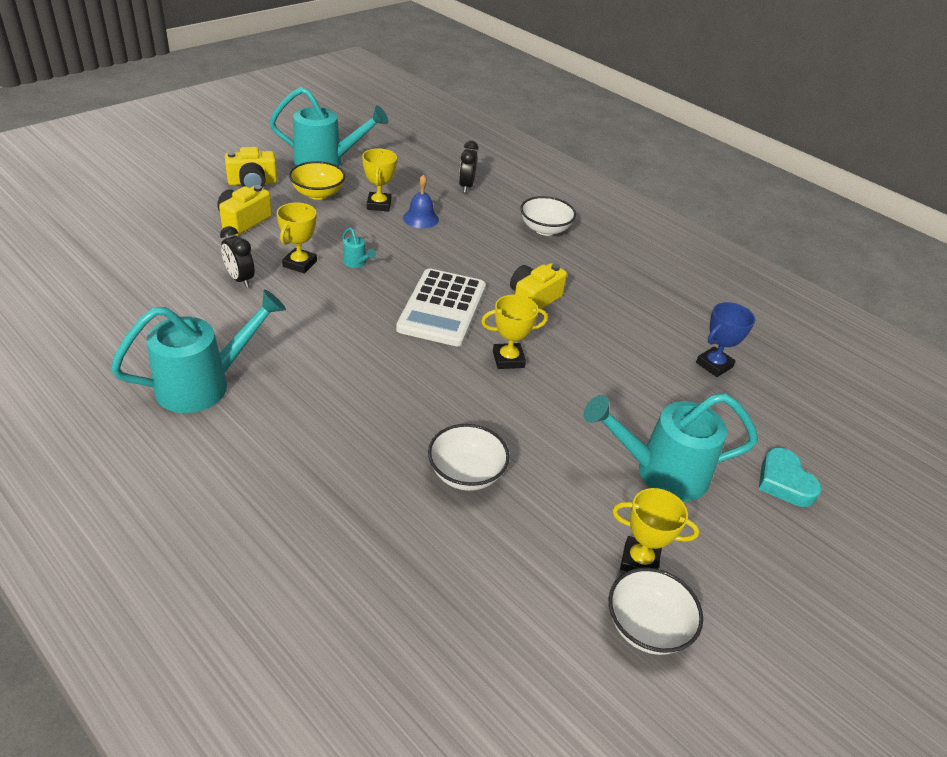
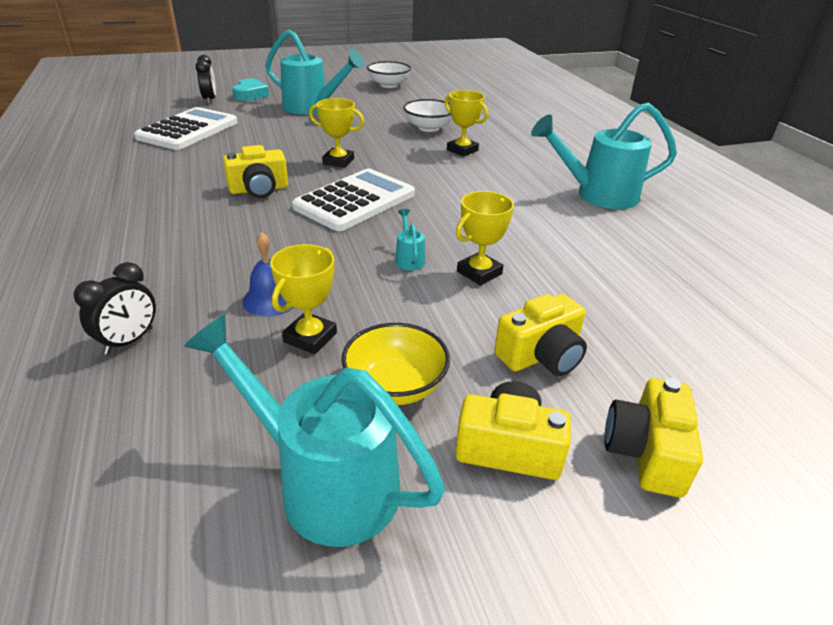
camera: 150 degrees left, 5 degrees down
black clock [220,226,255,288] -> black clock moved to [195,55,216,104]
white bowl [520,196,576,236] -> none
yellow trophy [612,488,699,572] -> yellow trophy moved to [444,90,488,157]
blue trophy [696,302,755,377] -> white calculator [134,107,238,150]
none -> yellow camera [604,378,703,498]

